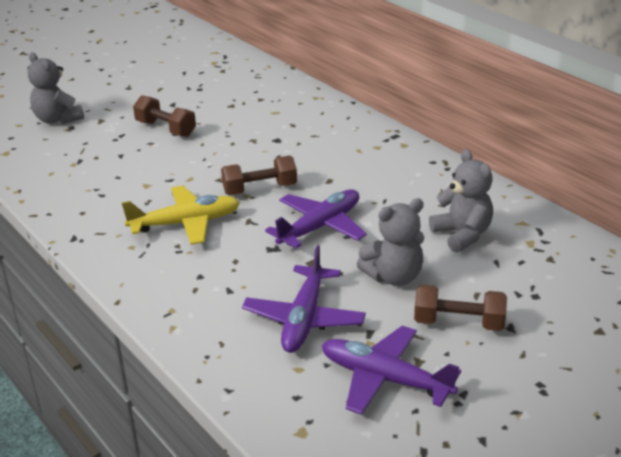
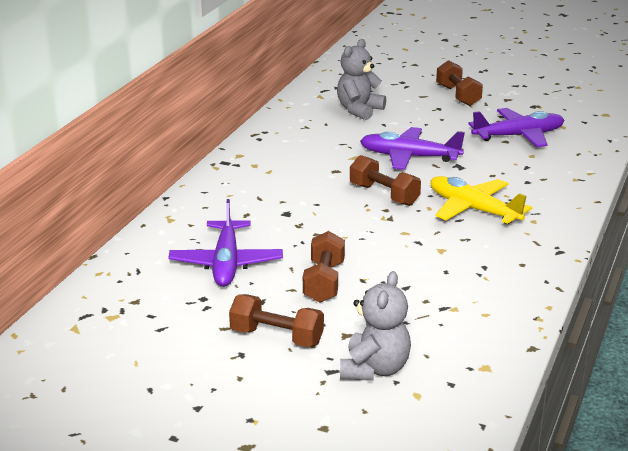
camera: 120 degrees left, 5 degrees down
purple plane [322,326,461,415] -> purple plane moved to [168,199,283,287]
grey teddy bear [357,198,424,286] -> none
none -> brown dumbbell [229,294,324,347]

